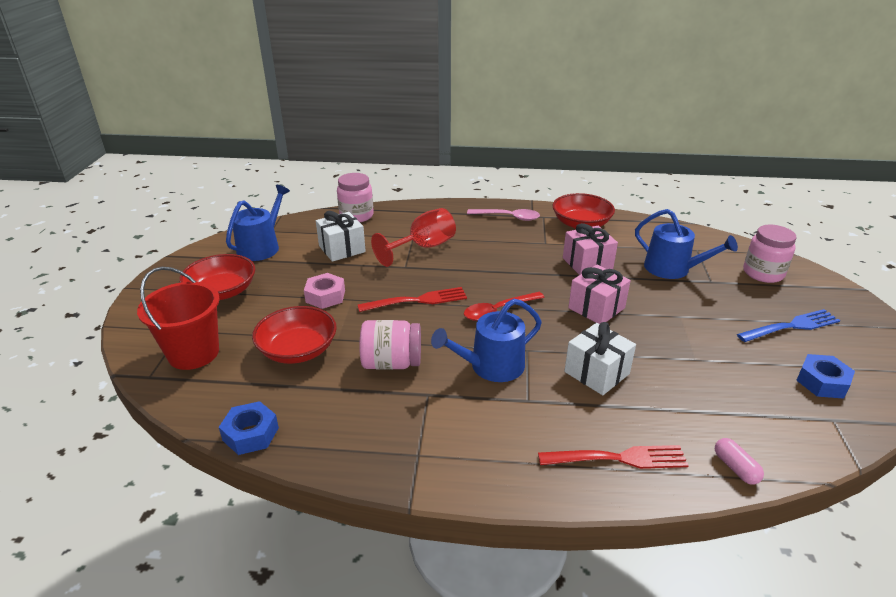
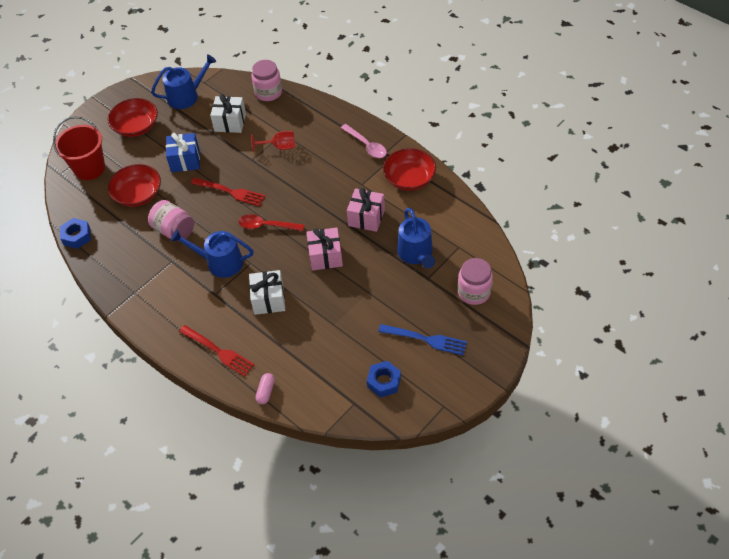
camera: 40 degrees right, 20 degrees up
pink nut [304,273,345,309] -> blue gift [166,133,200,172]
red goblet [371,208,456,267] -> red goblet [251,131,295,152], size x0.66

